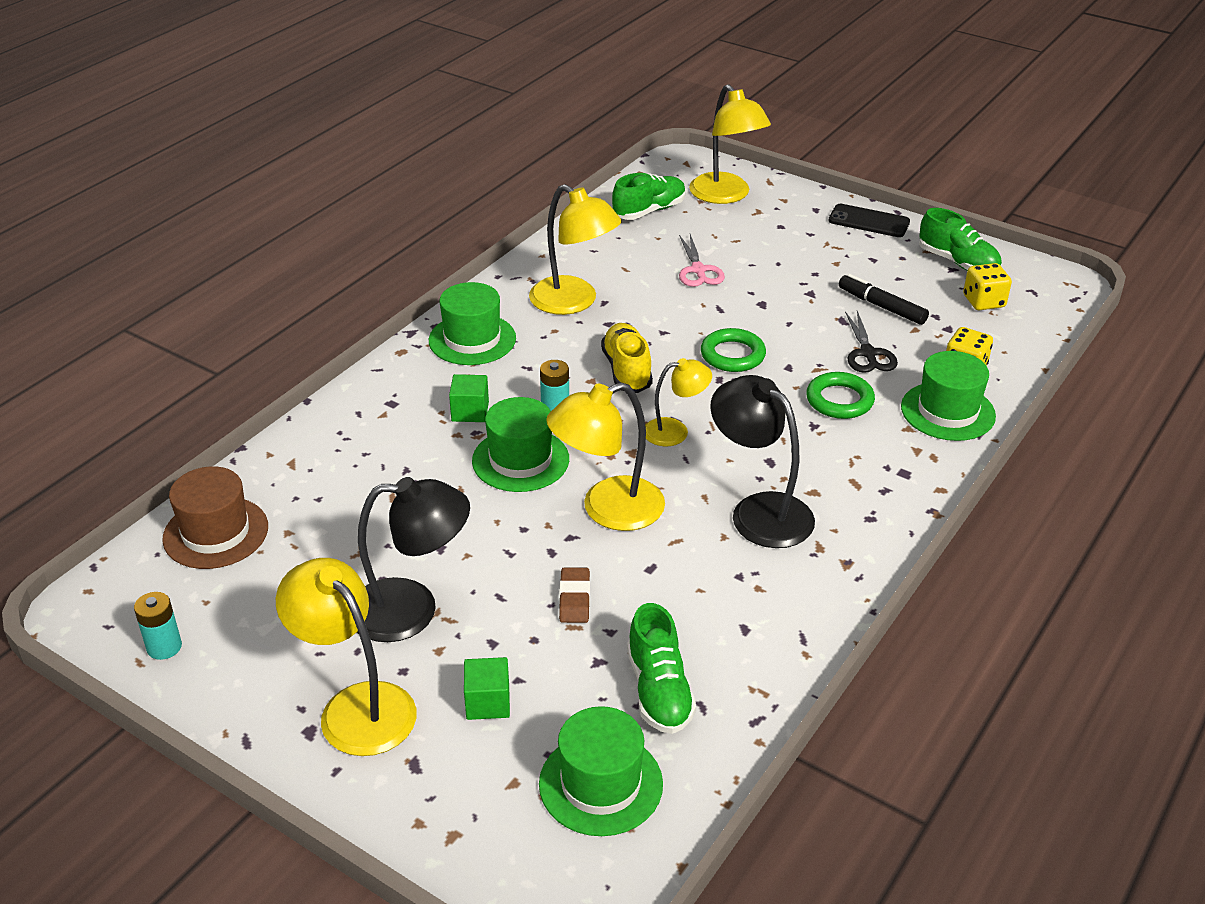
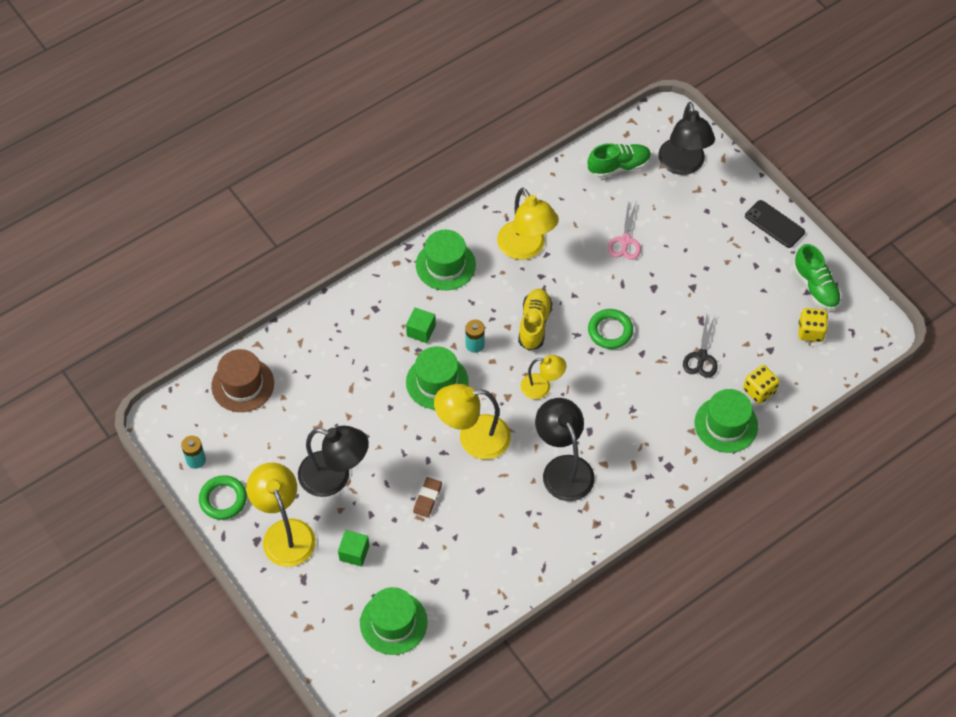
camera: 20 degrees right, 20 degrees up
green shoe [627,603,696,734] -> none
yellow lamp [689,84,771,204] -> black lamp [658,102,715,175]
green ring [806,372,875,419] -> green ring moved to [199,475,247,520]
black marker [839,274,929,325] -> none

